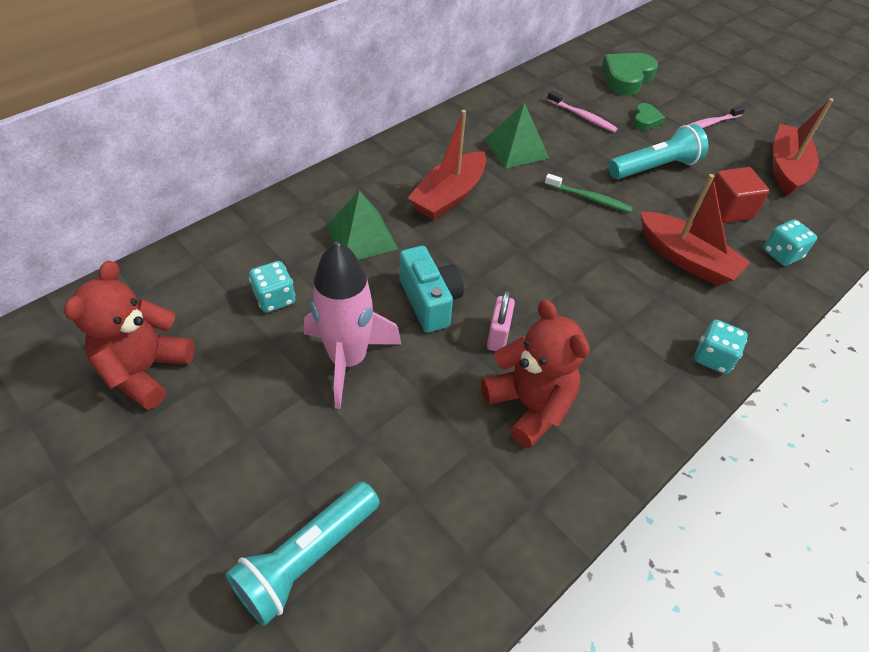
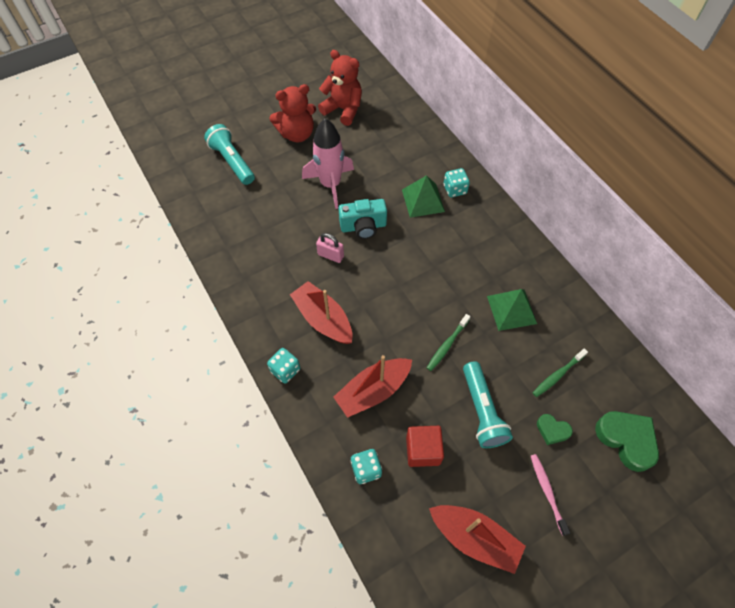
camera: 105 degrees right, 10 degrees up
turquoise dice [249,261,296,313] -> turquoise dice moved to [444,168,470,197]
red boat [408,110,486,220] -> red boat moved to [290,281,352,344]
red teddy bear [481,300,590,448] -> red teddy bear moved to [269,84,316,142]
pink toothbrush [547,91,618,132] -> green toothbrush [533,348,588,397]

